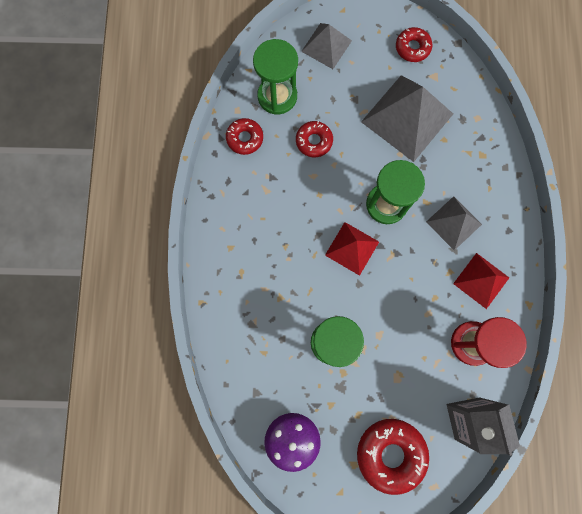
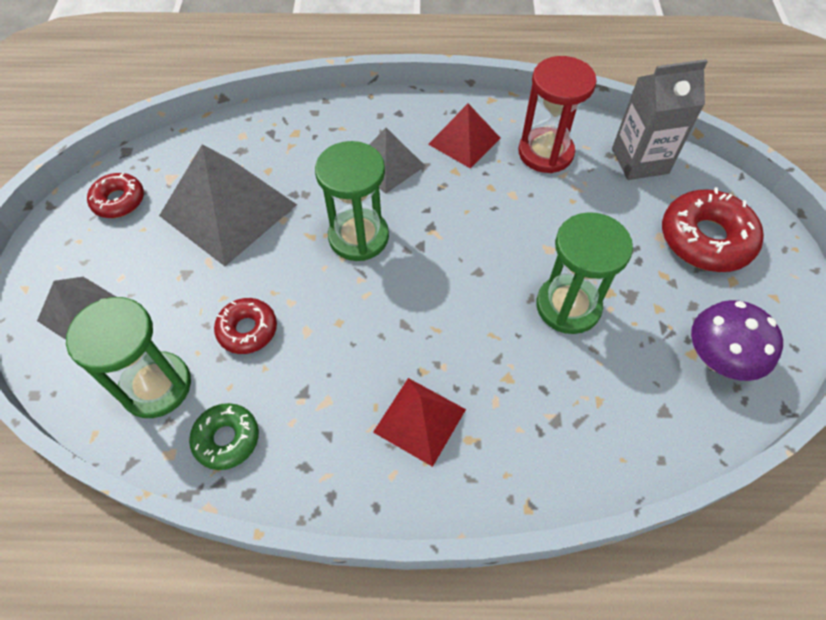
camera: 90 degrees left, 20 degrees down
red donut [226,118,263,155] -> green donut [189,403,259,470]
red pyramid [325,222,379,276] -> red pyramid moved to [373,378,466,467]

